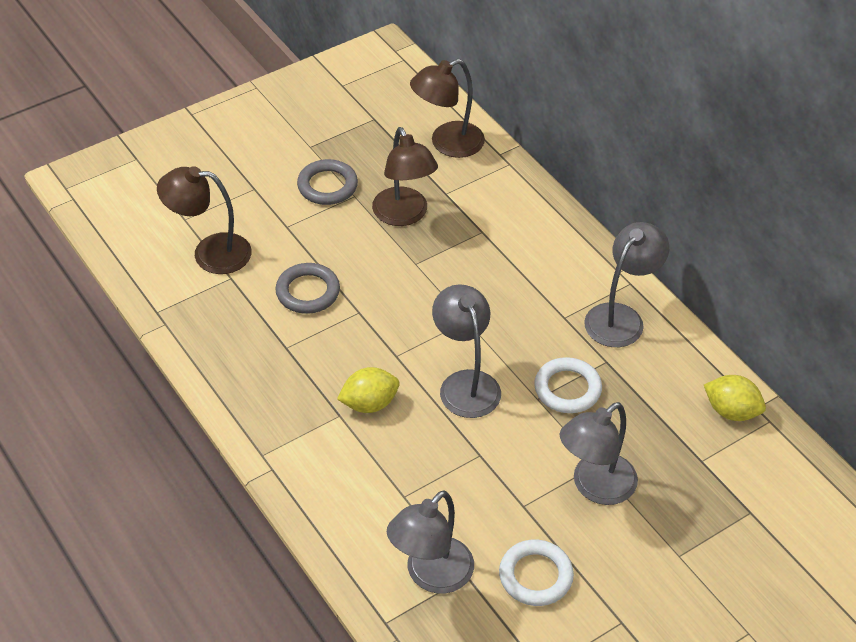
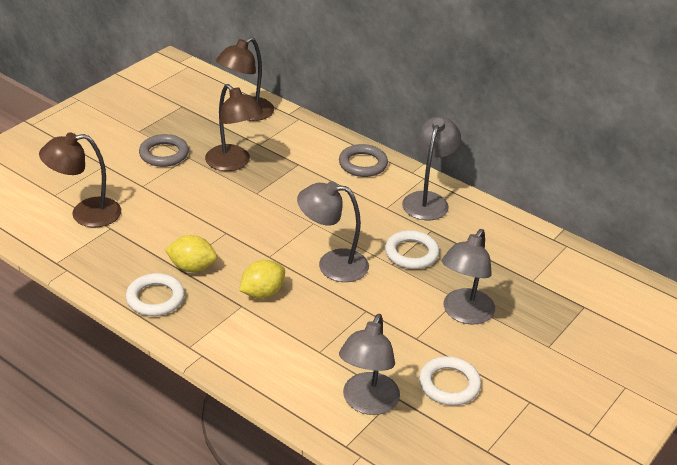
camera: 20 degrees left, 10 degrees down
grey ring [275,263,340,314] -> grey ring moved to [339,144,388,177]
grey lamp [432,284,501,418] -> grey lamp turned 45 degrees counterclockwise [297,181,369,282]
yellow lemon [704,375,766,421] -> yellow lemon moved to [165,235,217,272]
none -> white ring [126,273,185,316]

